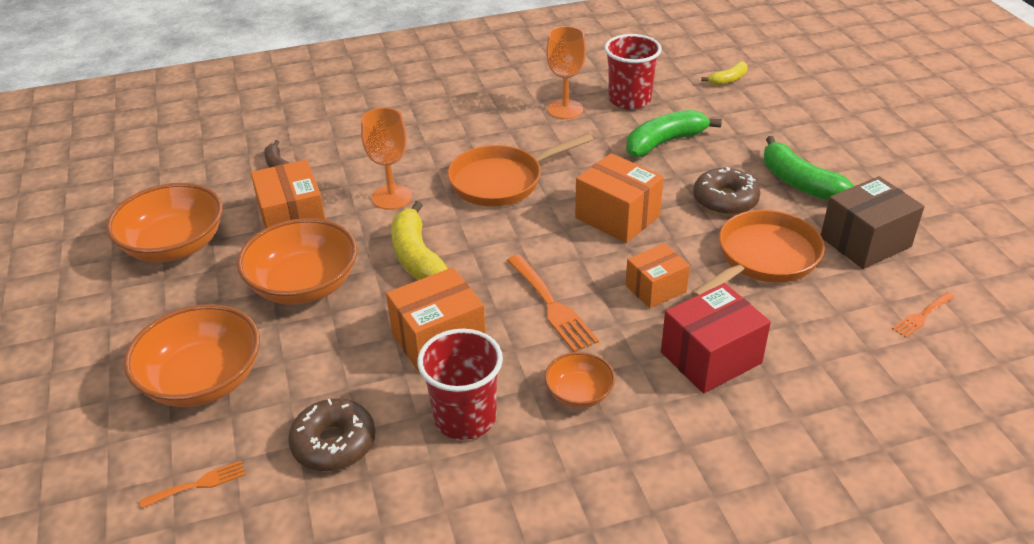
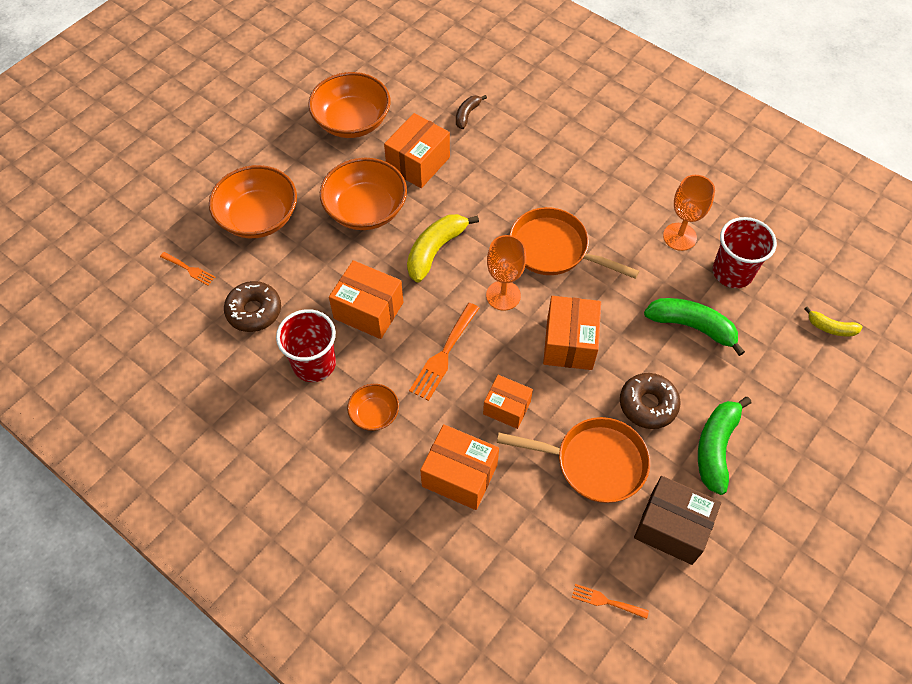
camera: 55 degrees right, 20 degrees up
orange goblet [361,108,412,210] -> orange goblet moved to [486,235,526,311]
red box [661,283,771,393] -> orange box [420,424,499,510]

